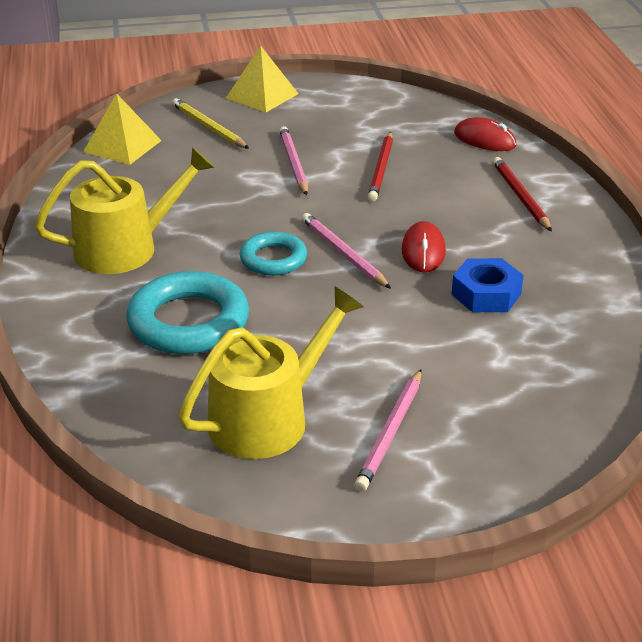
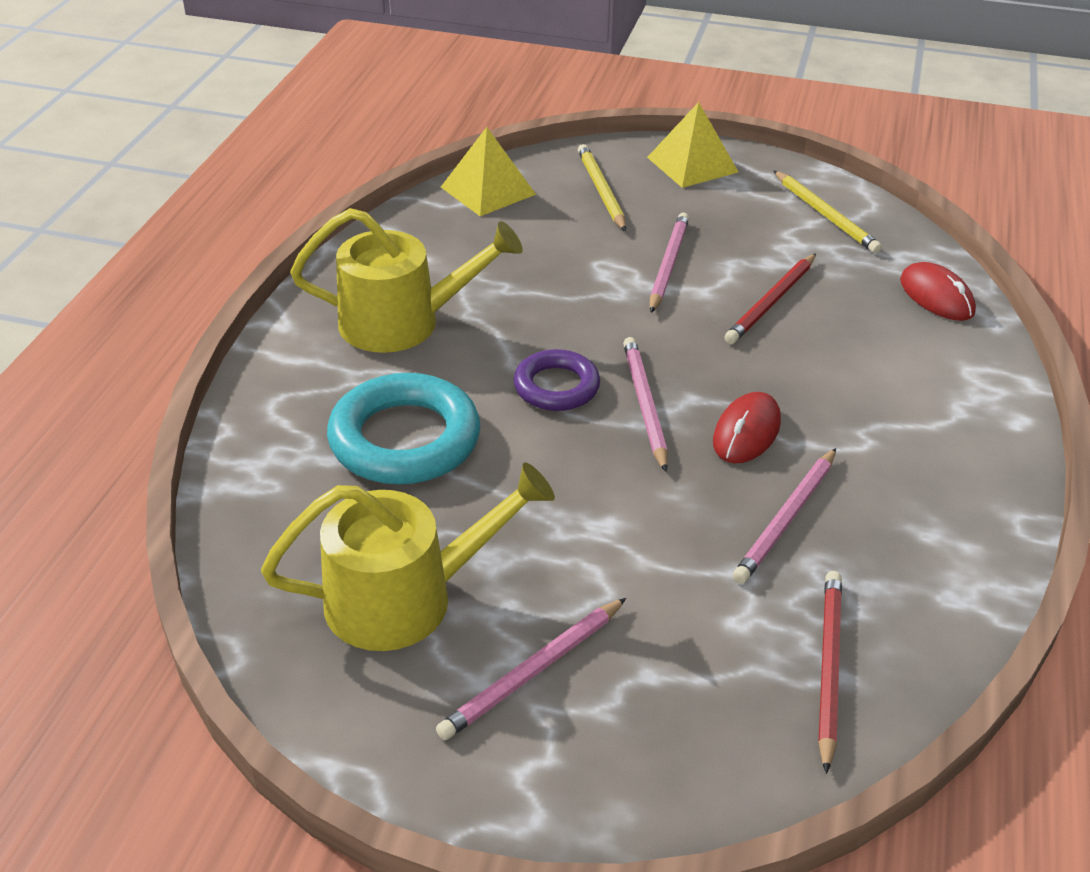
camera: 25 degrees right, 5 degrees up
turquoise ring [240,231,307,275] -> purple ring [514,349,600,411]
blue nut [451,258,524,312] -> pink pencil [732,448,836,584]
red pencil [493,157,552,232] -> red pencil moved to [818,571,842,774]
none -> yellow pencil [774,171,882,253]

